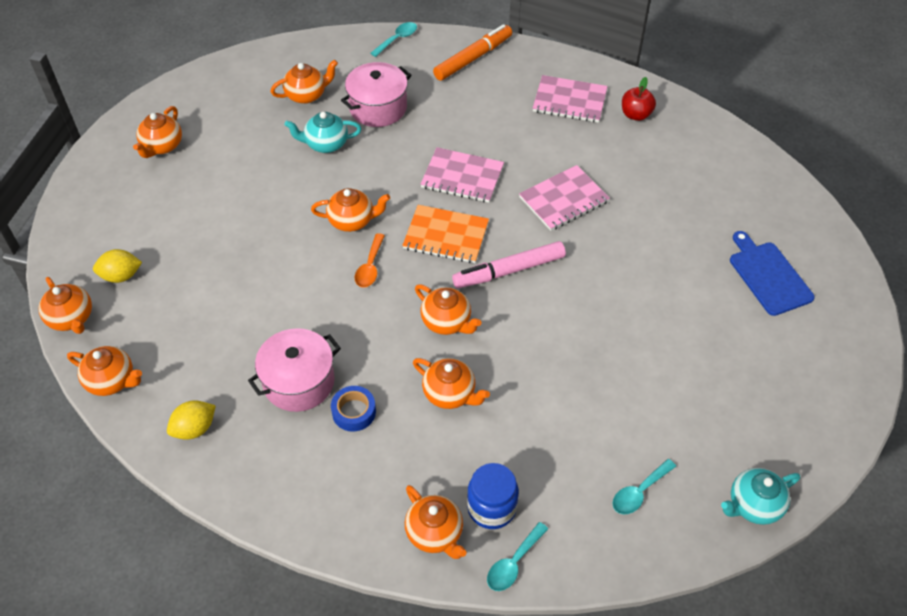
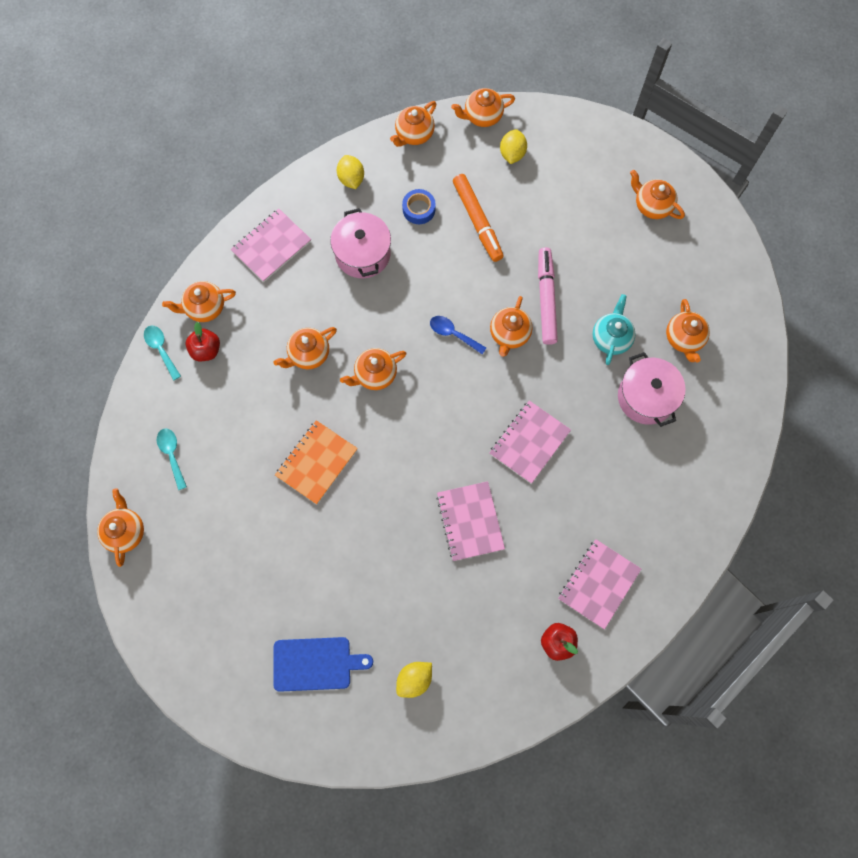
camera: 110 degrees right, 20 degrees up
blue tape [331,386,376,432] -> blue tape moved to [402,189,436,224]
orange spoon [355,233,385,287] -> blue spoon [430,316,486,354]
turquoise spoon [371,22,417,57] -> none
orange notebook [402,205,489,263] -> orange notebook moved to [275,420,358,504]
orange marker [433,24,512,81] -> orange marker moved to [453,174,504,262]
pink marker [452,241,566,288] -> pink marker moved to [538,247,558,345]
blue jar [467,463,519,529] -> red apple [185,322,220,361]
turquoise teapot [721,468,800,525] -> orange teapot [97,488,144,567]
none -> pink notebook [231,209,311,282]
none -> yellow lemon [396,662,432,698]

